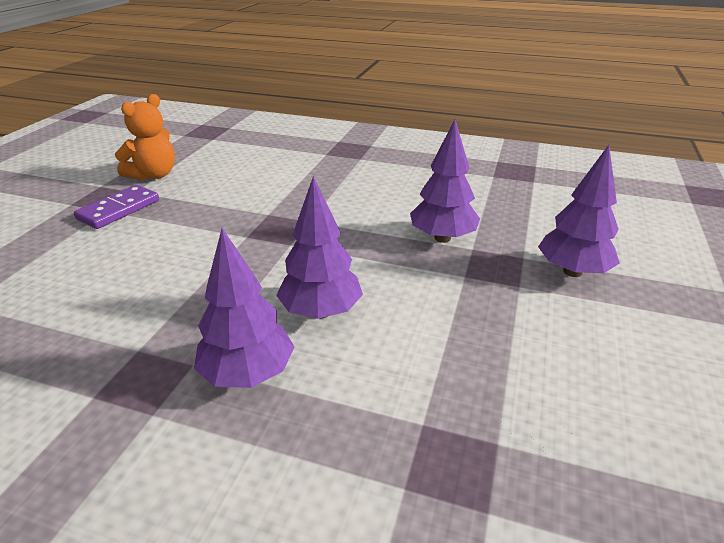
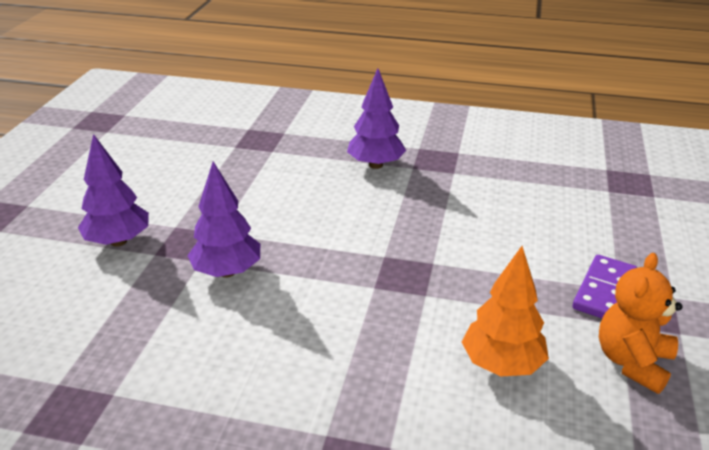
camera: 175 degrees right, 0 degrees up
purple tree [276,176,363,319] -> none
none -> orange tree [462,246,549,377]

